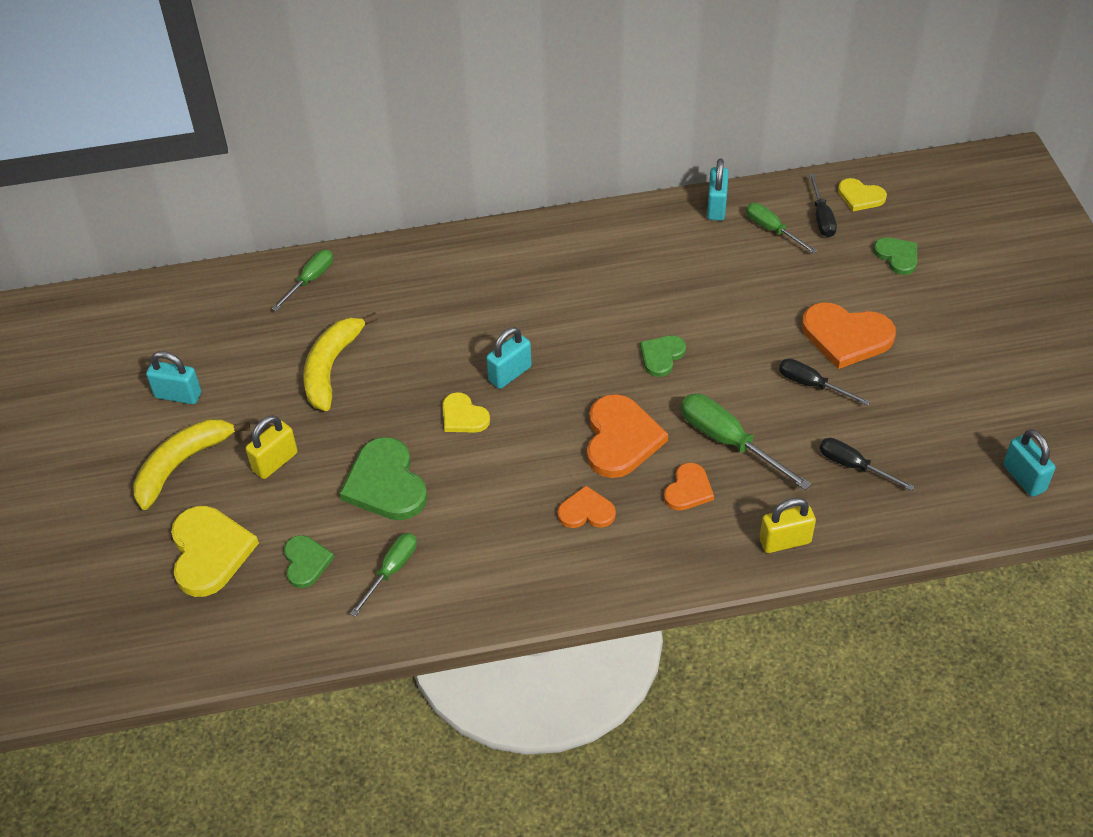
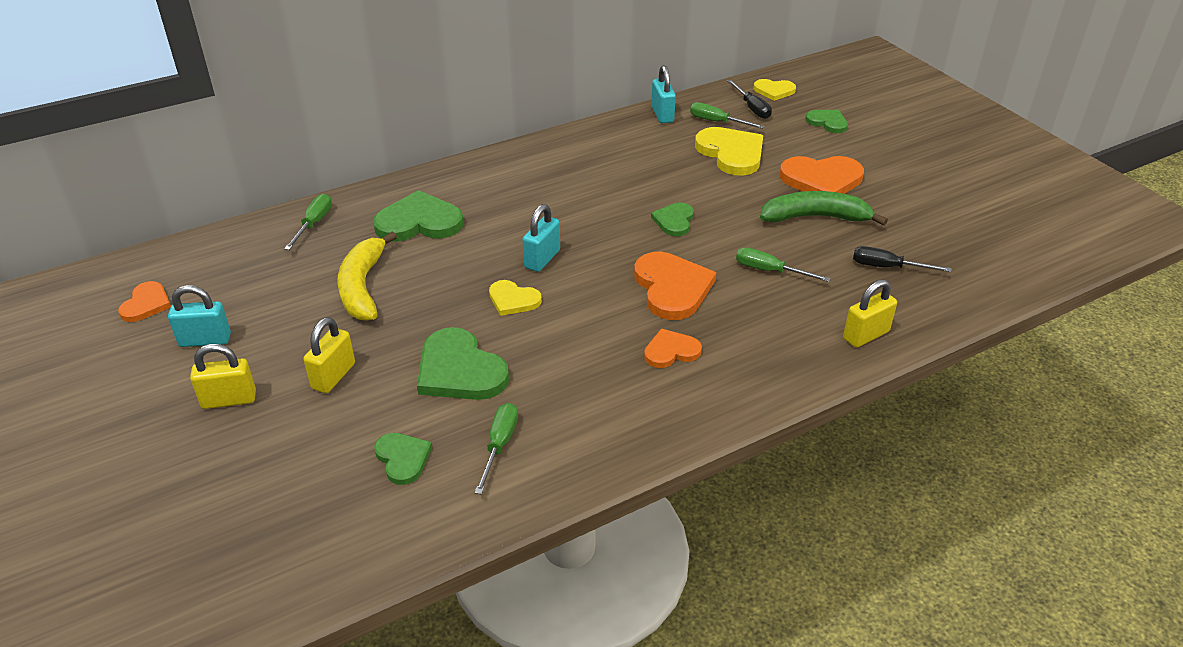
camera: 20 degrees left, 10 degrees down
yellow banana [133,419,250,510] -> yellow padlock [190,344,256,409]
yellow heart [171,506,259,597] -> yellow heart moved to [695,127,763,176]
orange heart [664,463,714,510] -> orange heart moved to [118,281,171,322]
green screwdriver [681,394,812,490] -> green screwdriver [736,247,831,282], size x0.64
black screwdriver [779,358,870,406] -> green banana [760,191,888,226]
turquoise padlock [1003,429,1055,497] -> none
none -> green heart [373,190,464,242]

